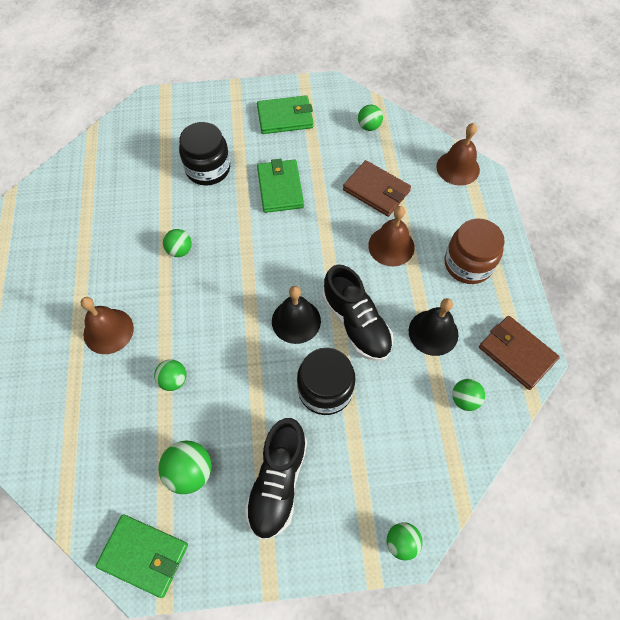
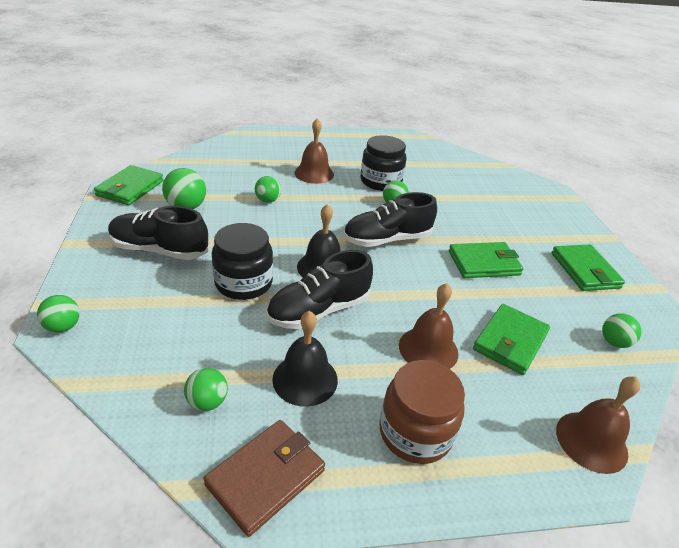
camera: 85 degrees right, 25 degrees down
black jar [179,122,230,186] -> black jar moved to [360,135,406,191]
brown wallet [343,160,411,217] -> green wallet [473,304,550,375]
none -> black shoe [343,192,437,247]

